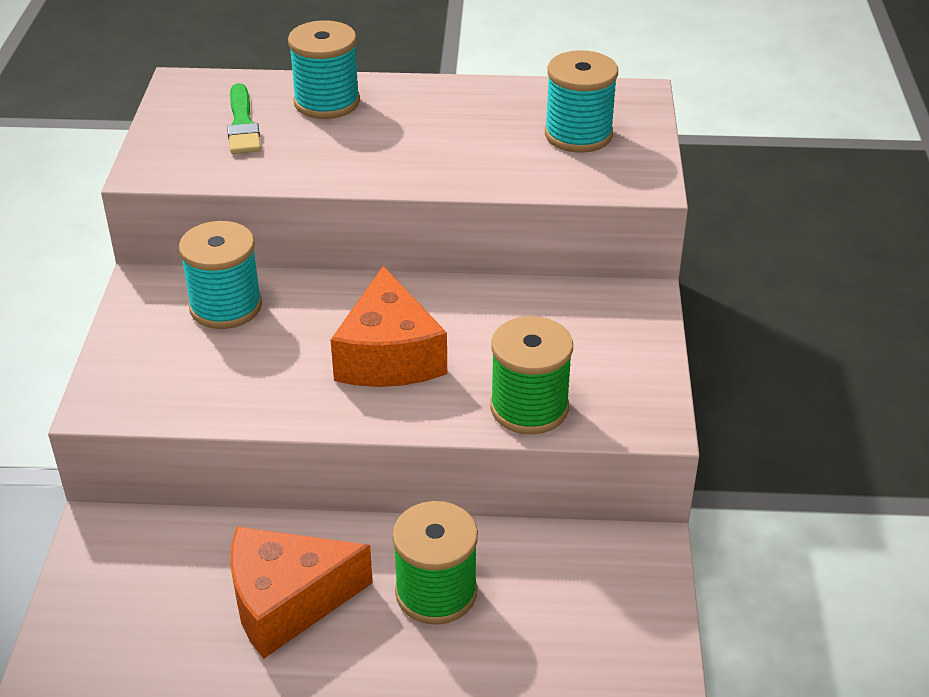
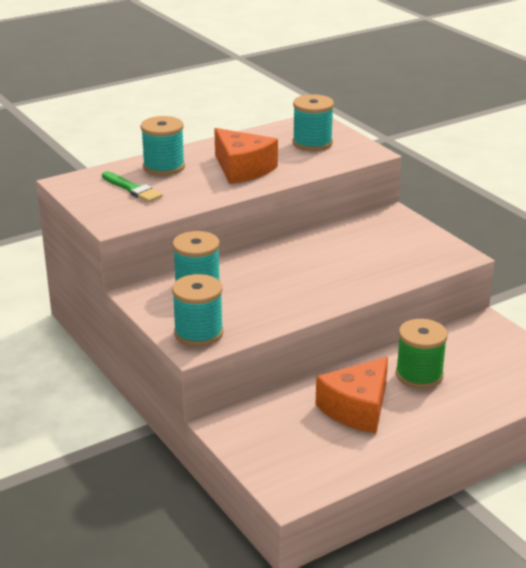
camera: 35 degrees left, 10 degrees down
orange cheese [331,266,447,387] -> orange cheese moved to [214,128,278,184]
green spool [490,316,573,434] -> none
none -> turquoise spool [172,274,223,347]

